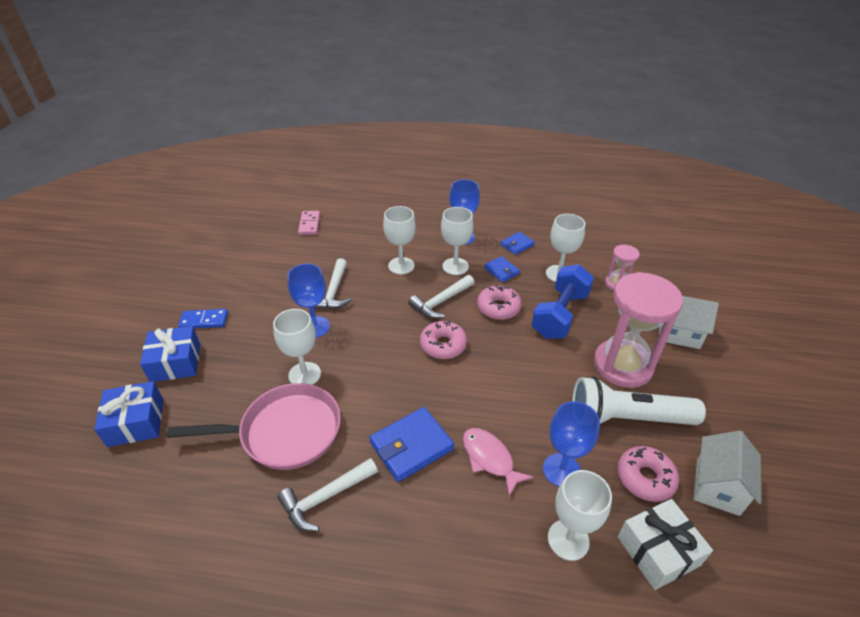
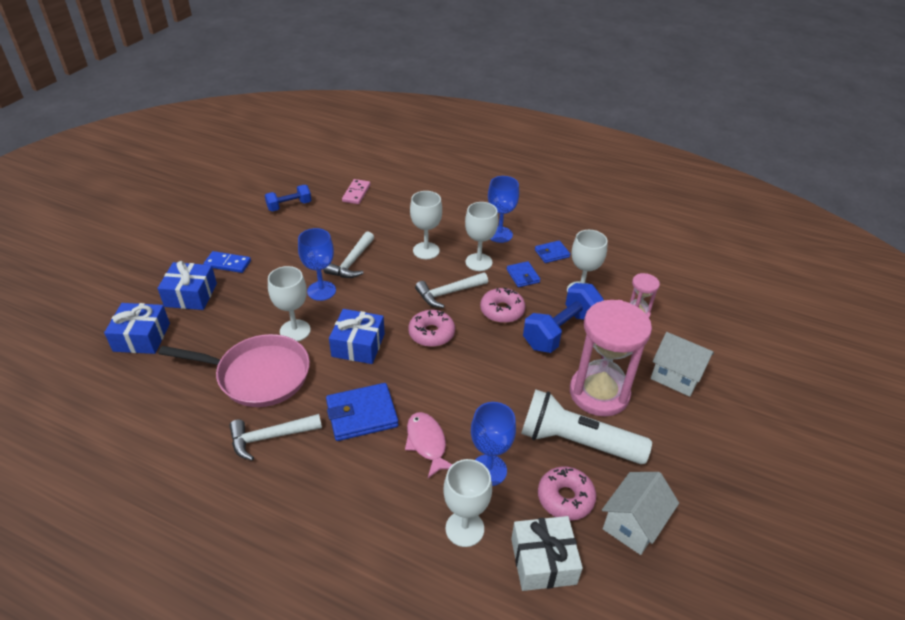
camera: 15 degrees right, 0 degrees up
none -> blue dumbbell [265,185,311,212]
none -> blue gift [329,309,385,364]

